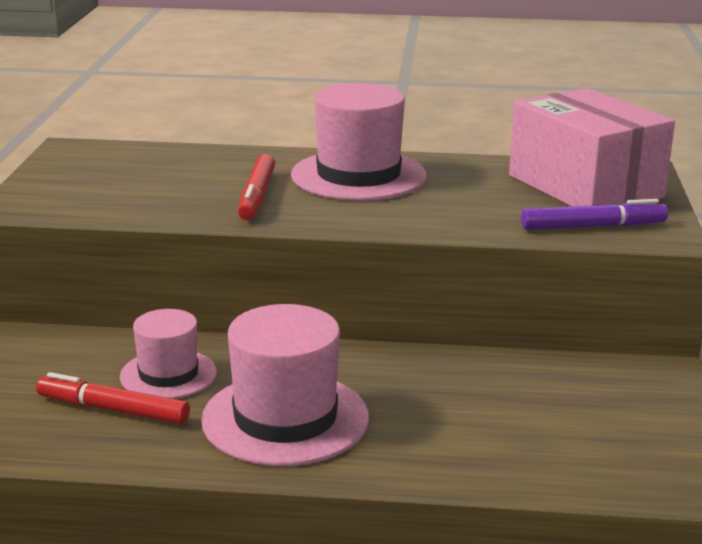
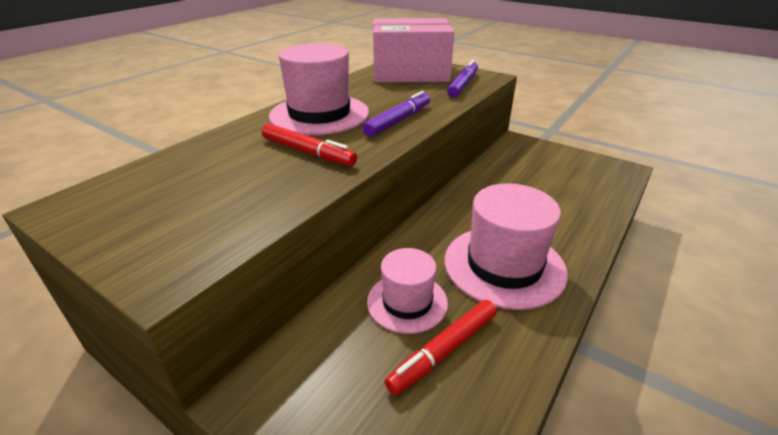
camera: 60 degrees left, 10 degrees up
none -> purple marker [362,91,430,137]

